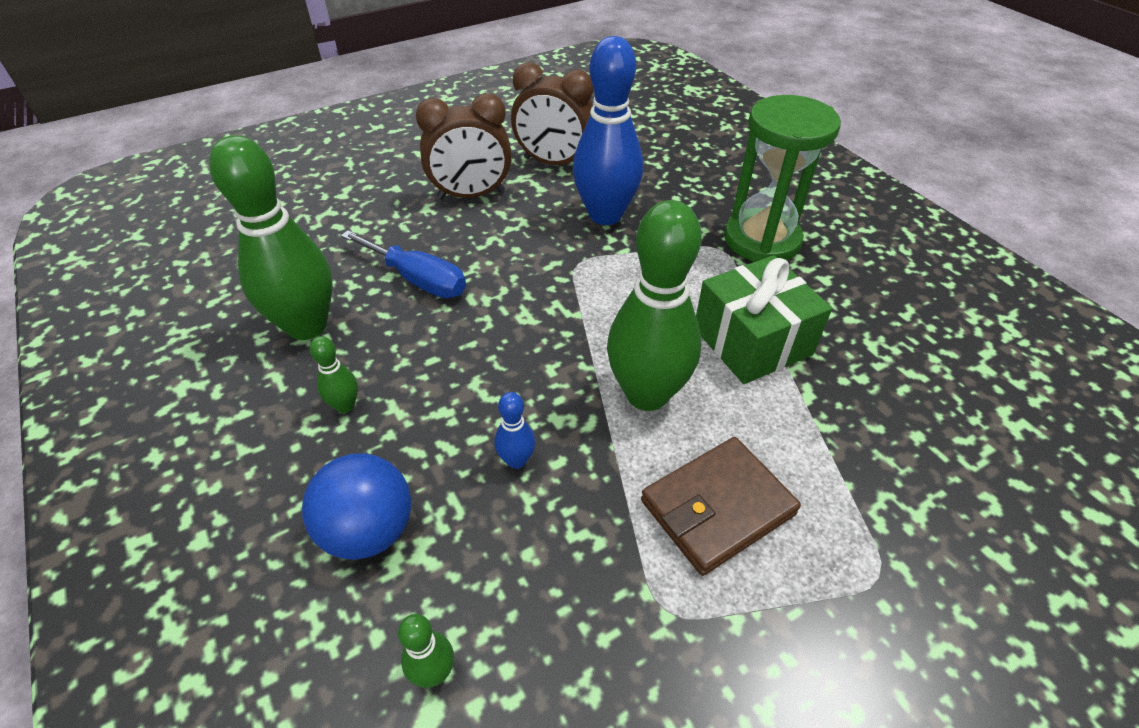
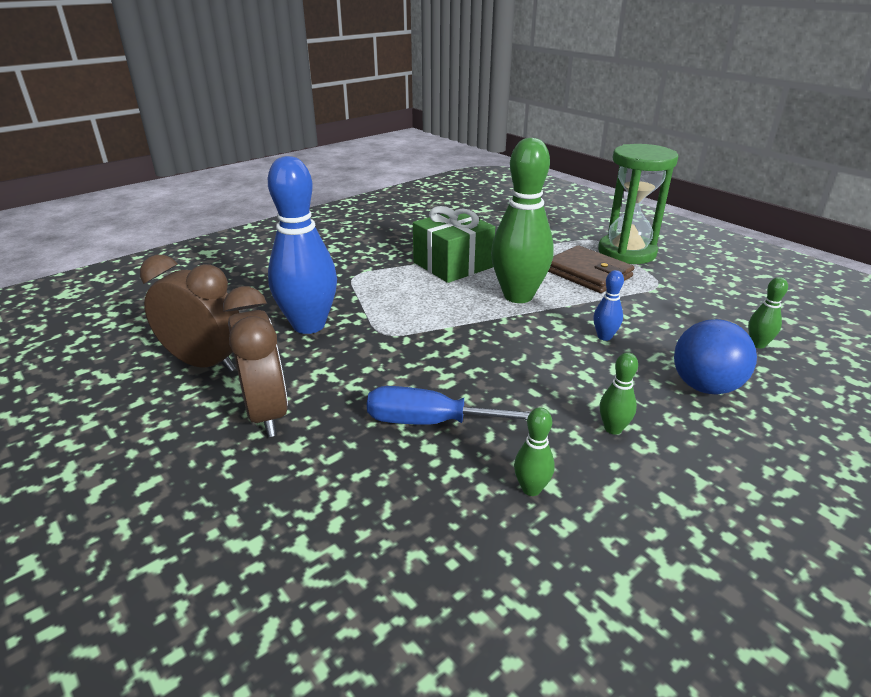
camera: 100 degrees left, 15 degrees down
green bowling pin [209,135,332,340] -> green bowling pin [514,407,555,496], size x0.42
blue screwdriver [341,230,466,298] -> blue screwdriver turned 105 degrees counterclockwise [367,386,530,425]
brown clock [511,62,593,165] -> brown clock turned 75 degrees counterclockwise [140,255,239,372]
green hourglass [724,95,841,262] -> green hourglass moved to [598,144,678,264]

